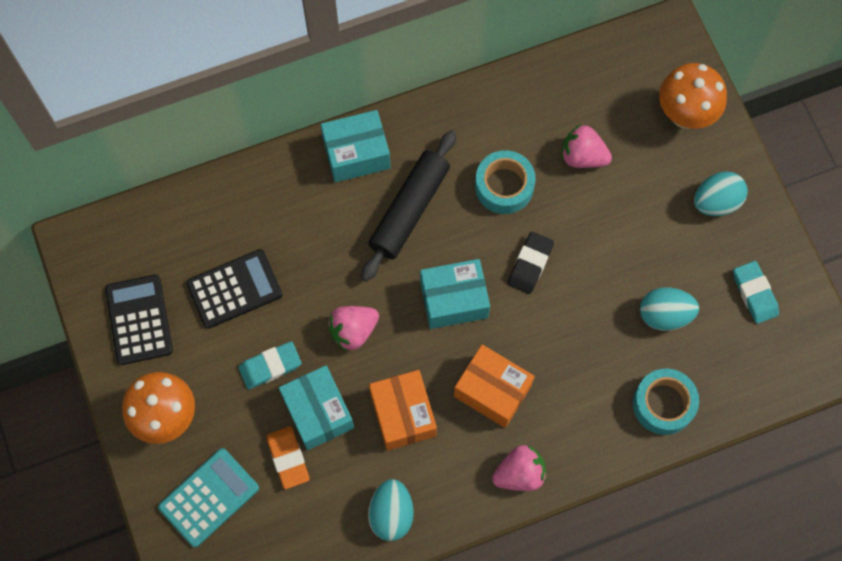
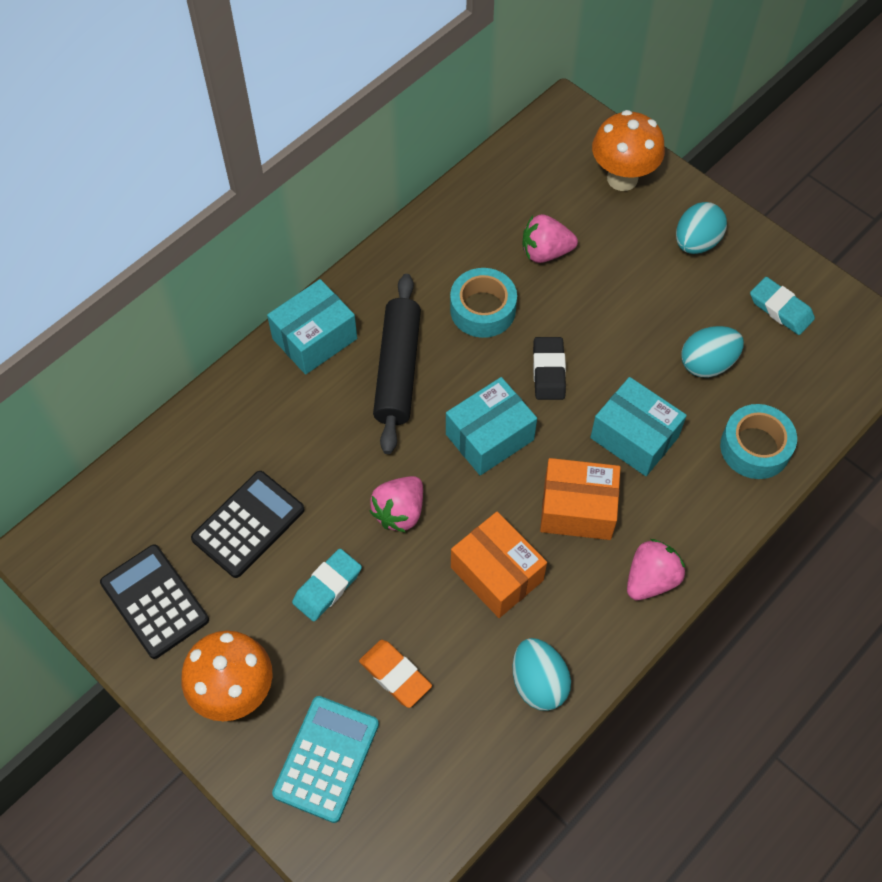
camera: 25 degrees left, 10 degrees down
turquoise box [279,365,354,450] -> turquoise box moved to [590,377,687,476]

